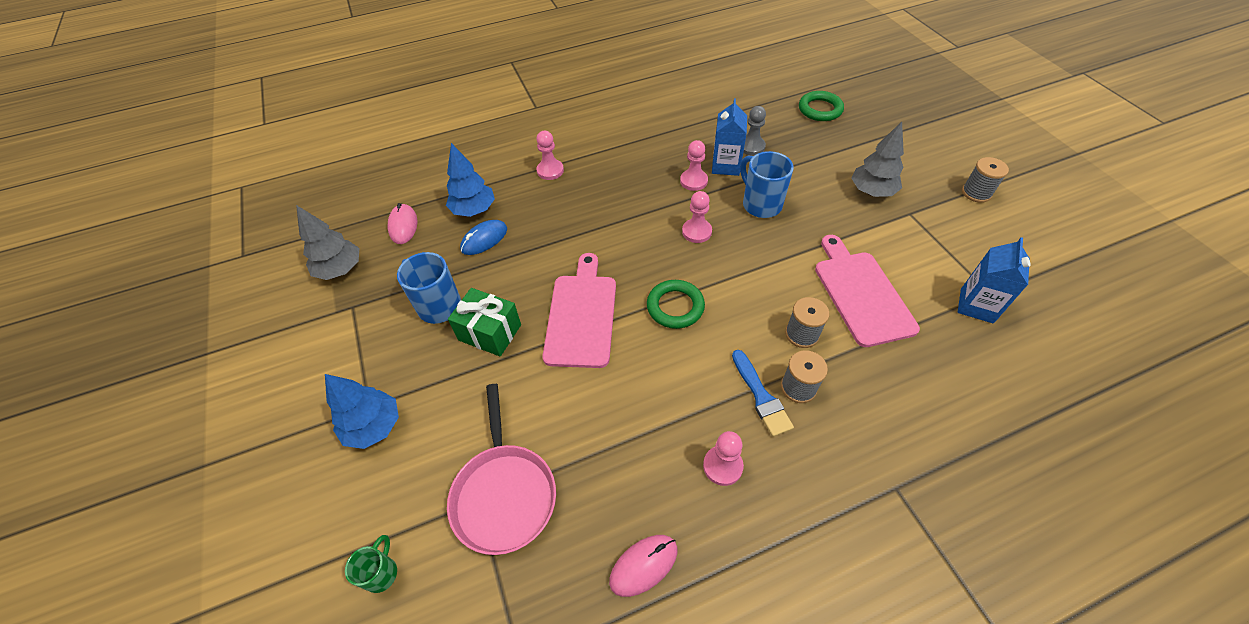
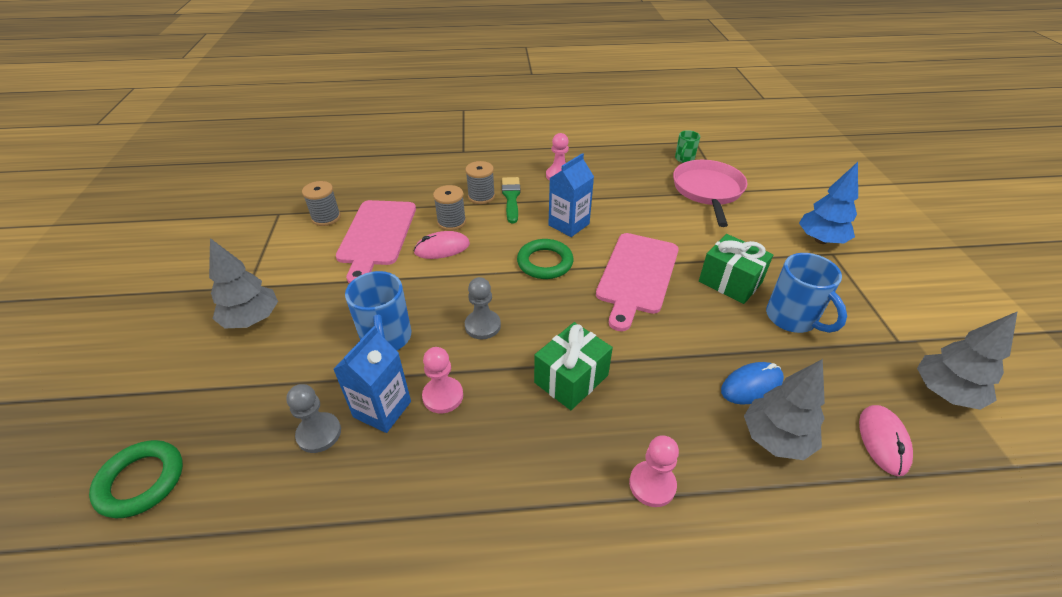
camera: 165 degrees left, 10 degrees down
green mug [345,535,397,593] -> green mug moved to [675,130,700,163]
blue tree [446,143,495,217] -> grey tree [744,359,825,460]
pink mouse [609,535,677,597] -> pink mouse moved to [414,231,470,259]
pink pawn [682,191,712,243] -> grey pawn [465,277,501,339]
blue brush [732,350,794,437] -> green brush [502,177,521,223]
blue carton [958,237,1030,324] -> blue carton moved to [548,153,594,237]
grey spool [962,157,1009,203] -> grey spool moved to [302,181,341,226]
none -> green gift [534,322,613,410]

